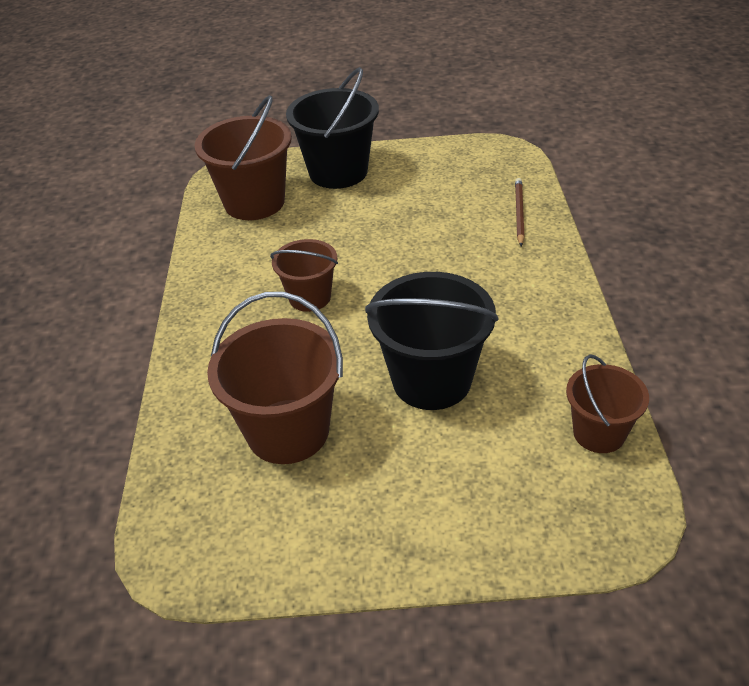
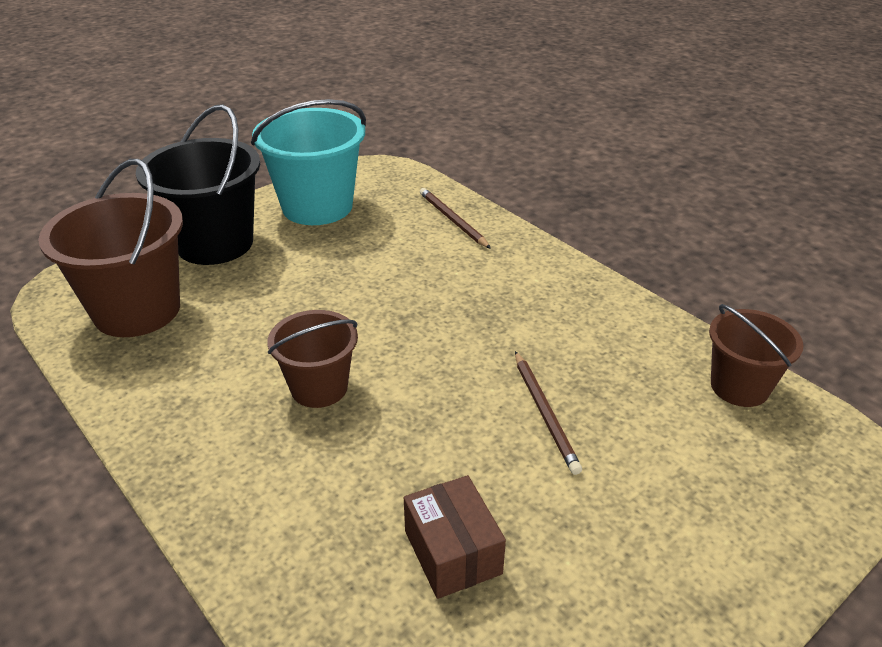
camera: 40 degrees left, 5 degrees down
brown bucket [207,292,343,464] -> brown box [404,475,506,599]
black bucket [365,272,498,410] -> brown pencil [515,351,582,475]
none -> turquoise bucket [251,99,366,225]

